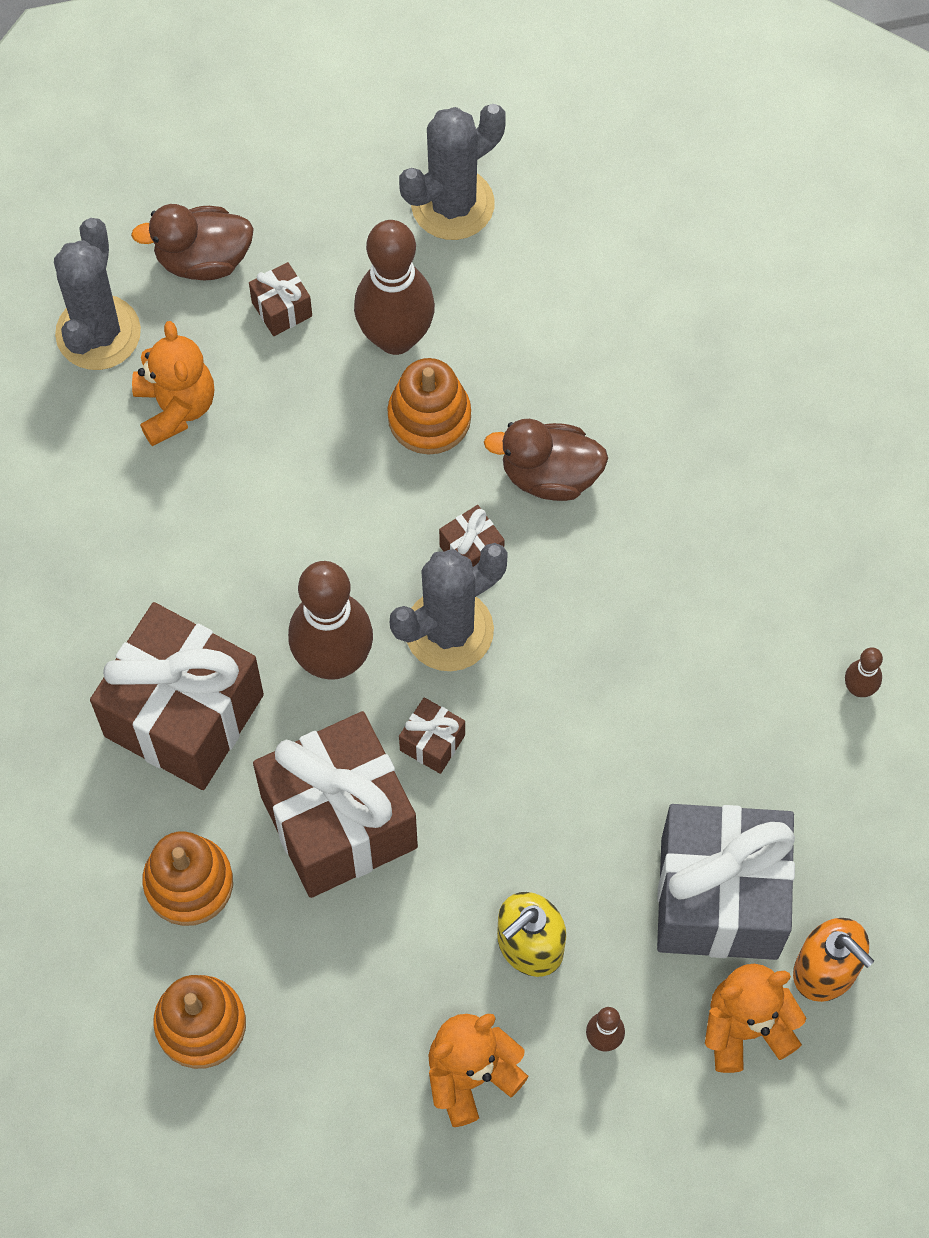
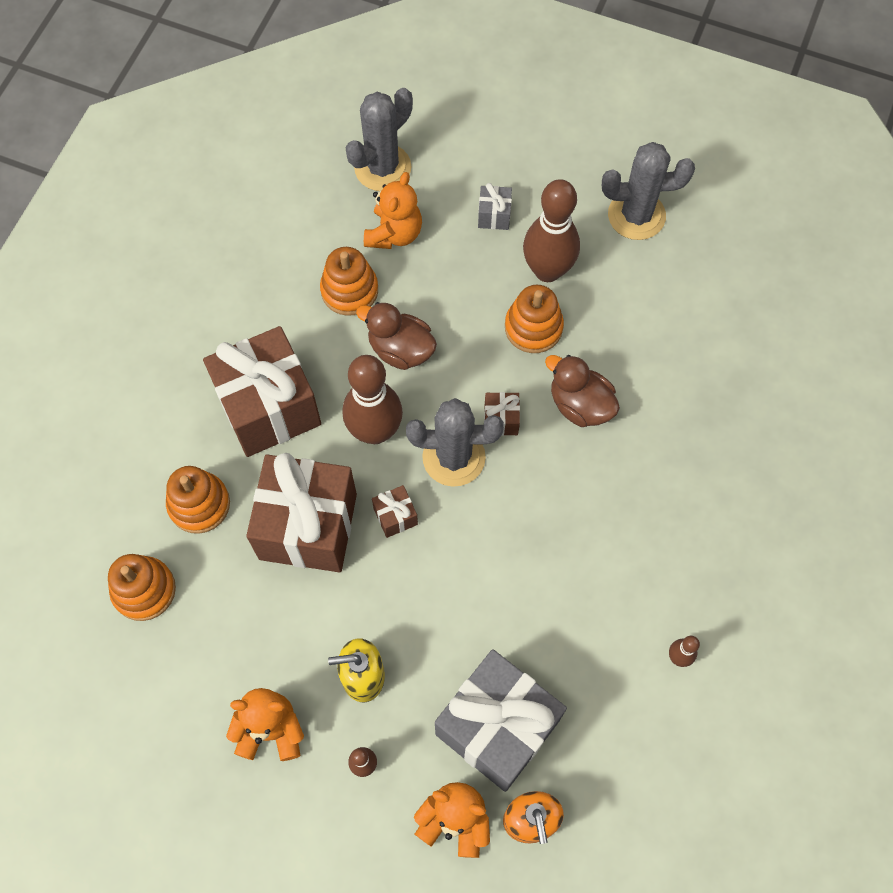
camera: 35 degrees right, 0 degrees up
brown duck [131,204,254,280] -> brown duck moved to [356,302,437,370]
brown gift [249,262,312,336] -> grey gift [478,183,512,230]
none -> orange stacking toy [320,247,378,316]

